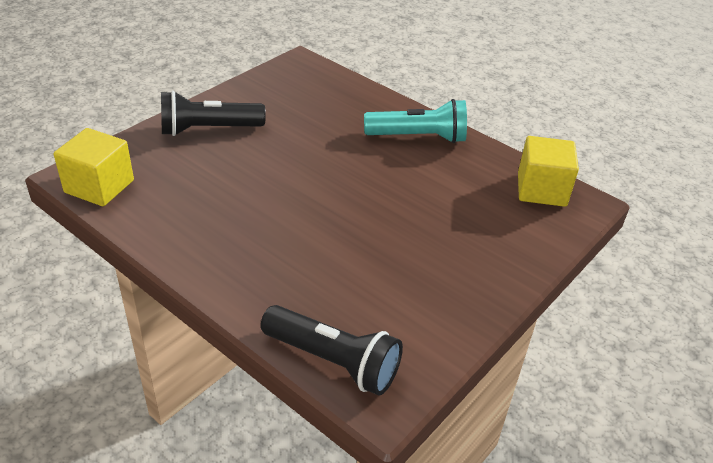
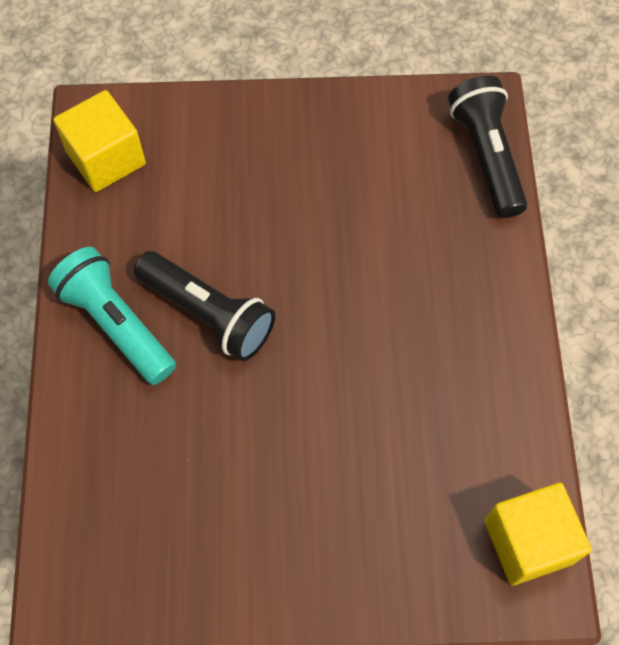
camera: 130 degrees left, 25 degrees up
black flashlight [161,91,266,136] -> black flashlight moved to [134,251,275,361]

